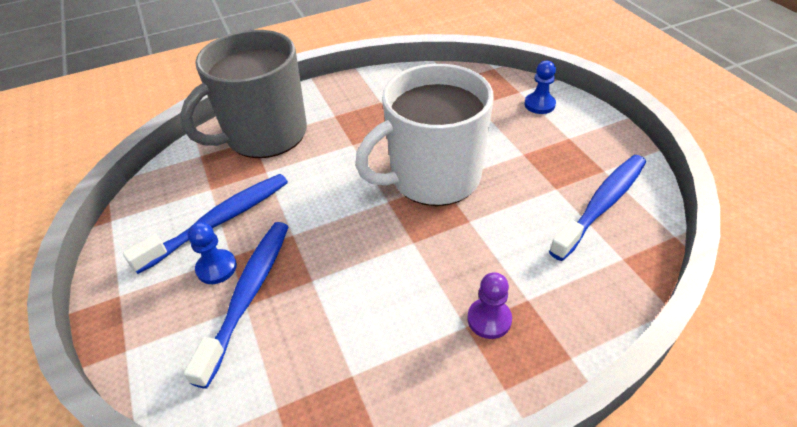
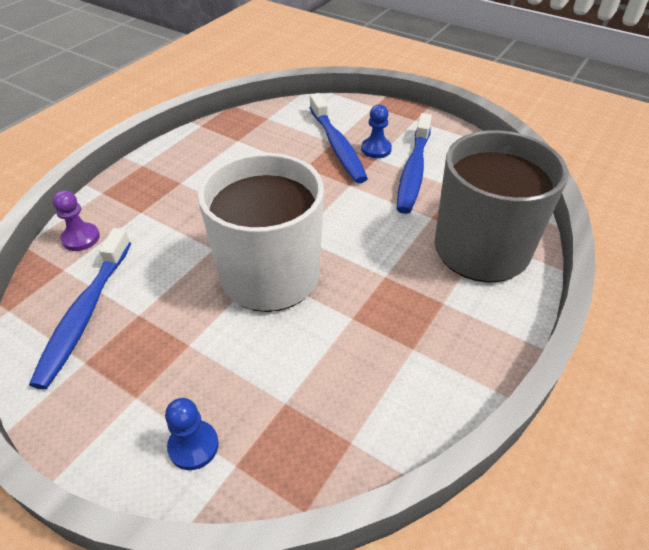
camera: 145 degrees right, 0 degrees up
purple pawn [467,272,512,339] -> purple pawn moved to [52,190,100,251]

